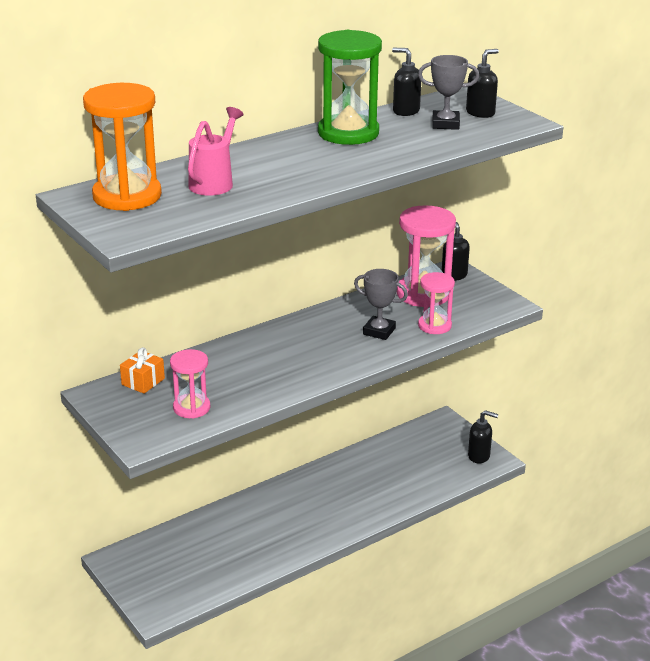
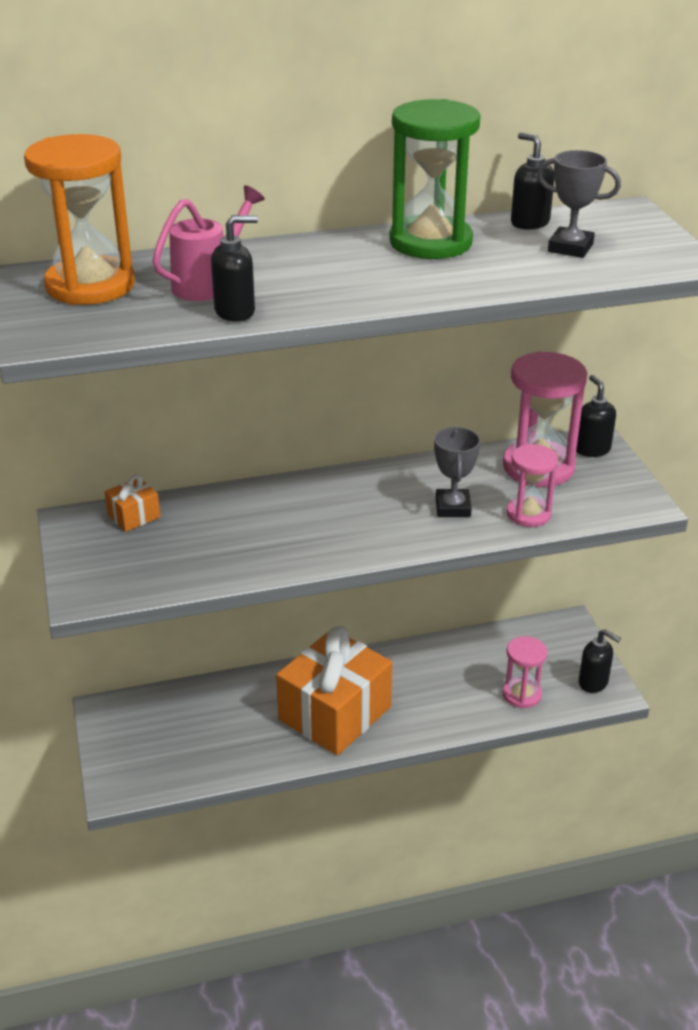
camera: 20 degrees right, 5 degrees up
pink hourglass [170,349,210,418] -> pink hourglass moved to [502,636,547,708]
grey trophy [354,269,408,340] -> grey trophy turned 45 degrees clockwise [434,427,481,517]
black soap dispenser [466,49,499,118] -> black soap dispenser moved to [211,215,258,322]
none -> orange gift [276,626,392,755]

